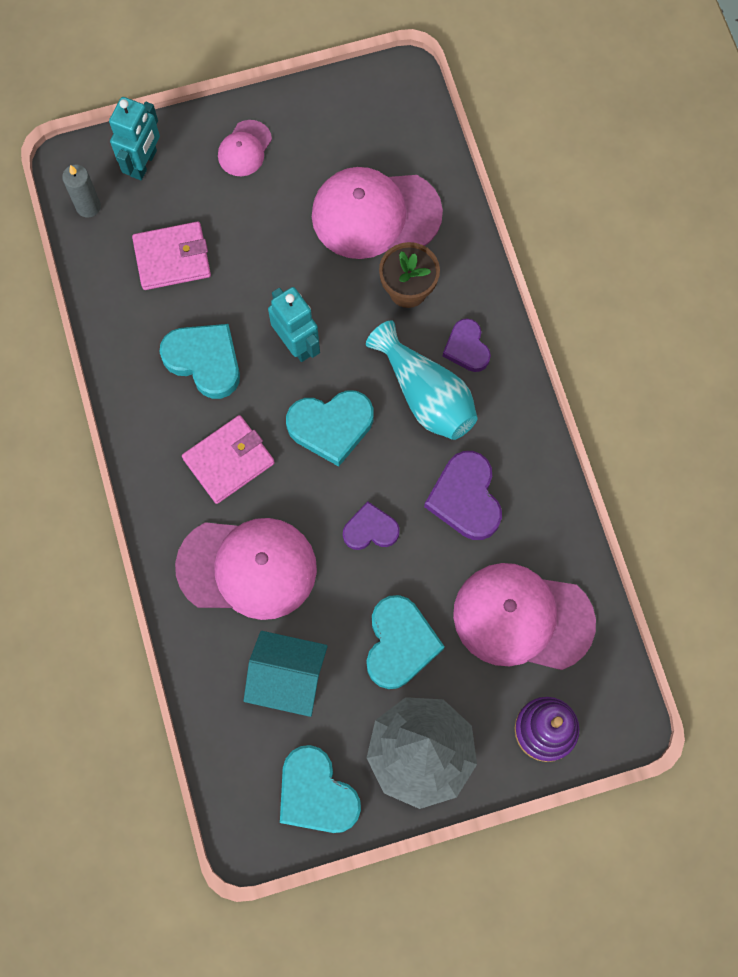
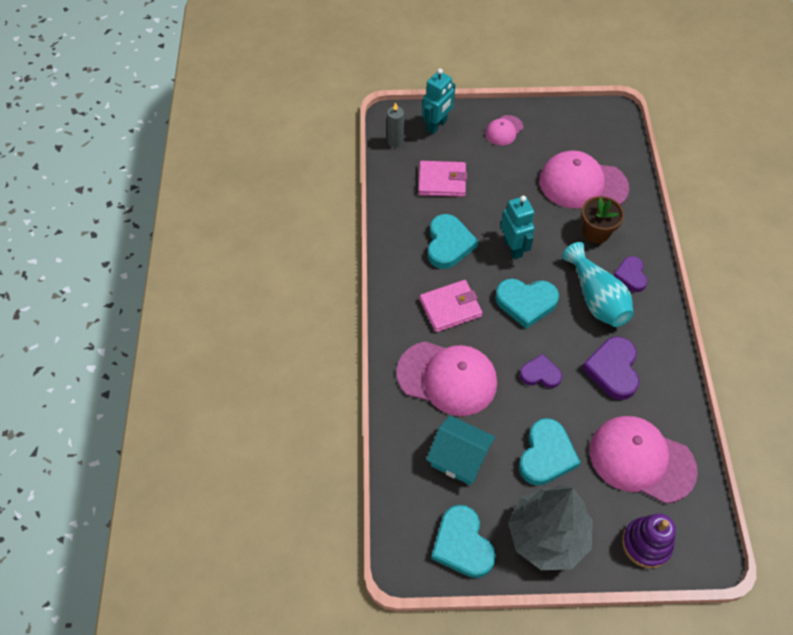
camera: 15 degrees right, 15 degrees down
turquoise heart [160,324,240,399] -> turquoise heart turned 45 degrees clockwise [428,214,478,269]

